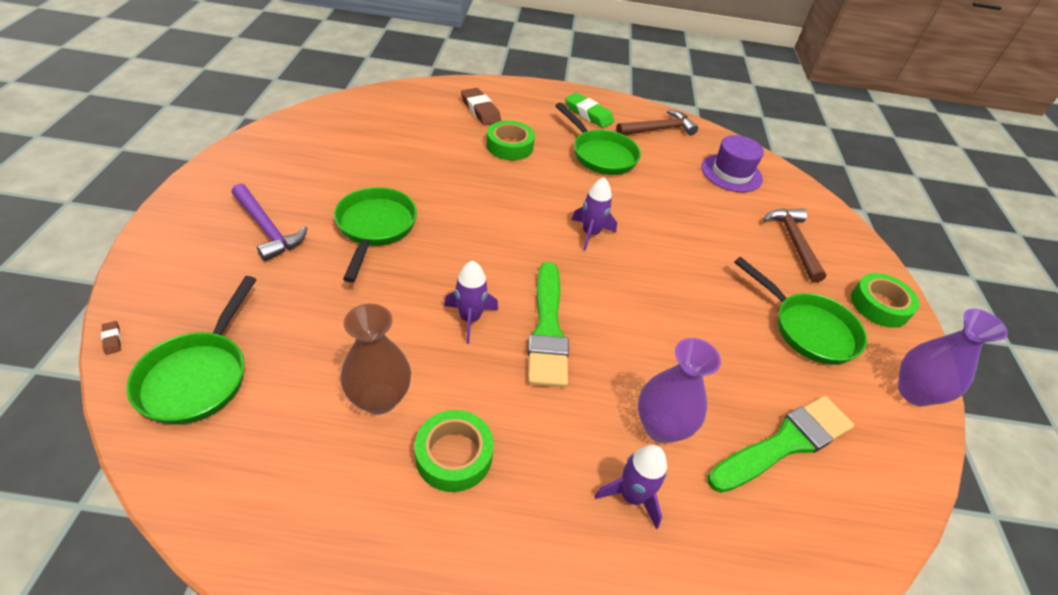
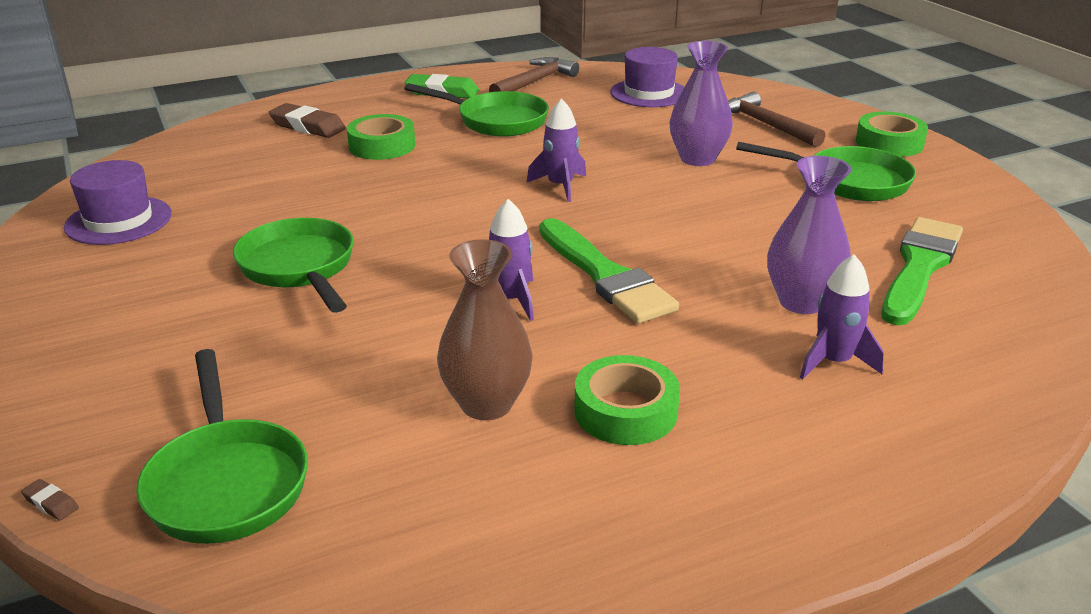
camera: 25 degrees left, 15 degrees down
purple hammer [232,184,307,261] -> none
purple vase [898,309,1008,406] -> purple vase moved to [669,41,733,166]
none -> purple hat [64,160,172,245]

